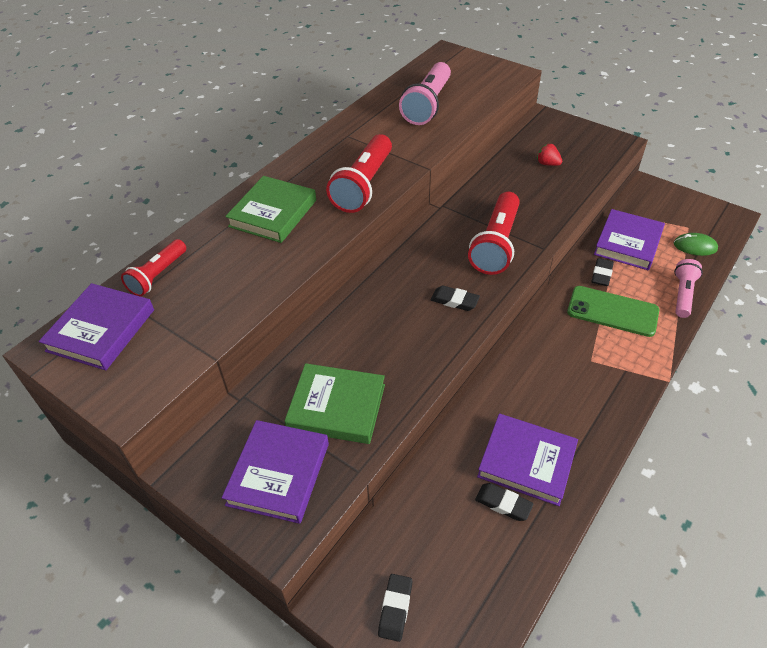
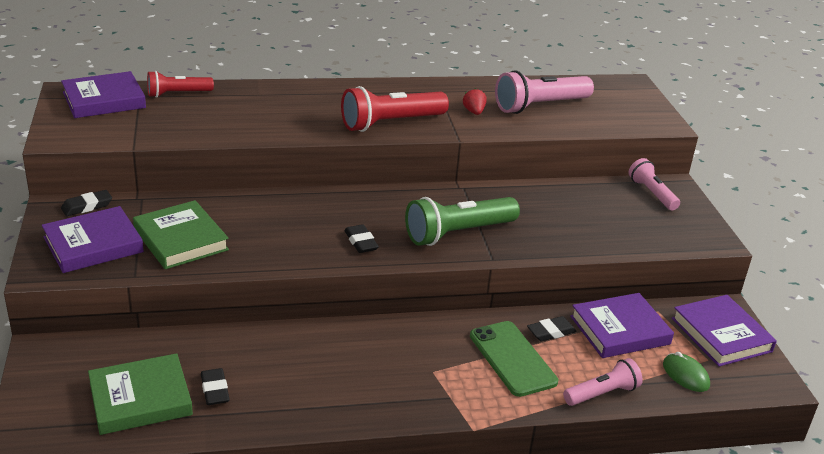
camera: 40 degrees right, 15 degrees down
green book [225,176,316,243] -> green book moved to [88,353,193,435]
black eraser [378,574,412,642] -> black eraser moved to [61,190,112,216]
red flashlight [468,192,520,275] -> green flashlight [405,197,520,246]
purple book [477,414,578,506] -> purple book moved to [672,295,777,367]
red strawberry [537,144,562,166] -> red strawberry moved to [463,88,487,115]
none -> pink flashlight [628,158,680,211]

